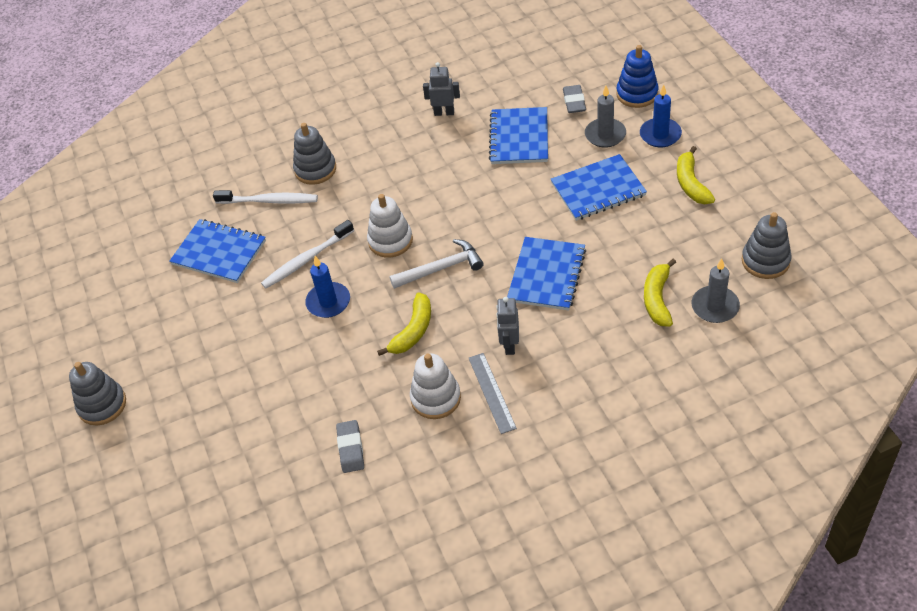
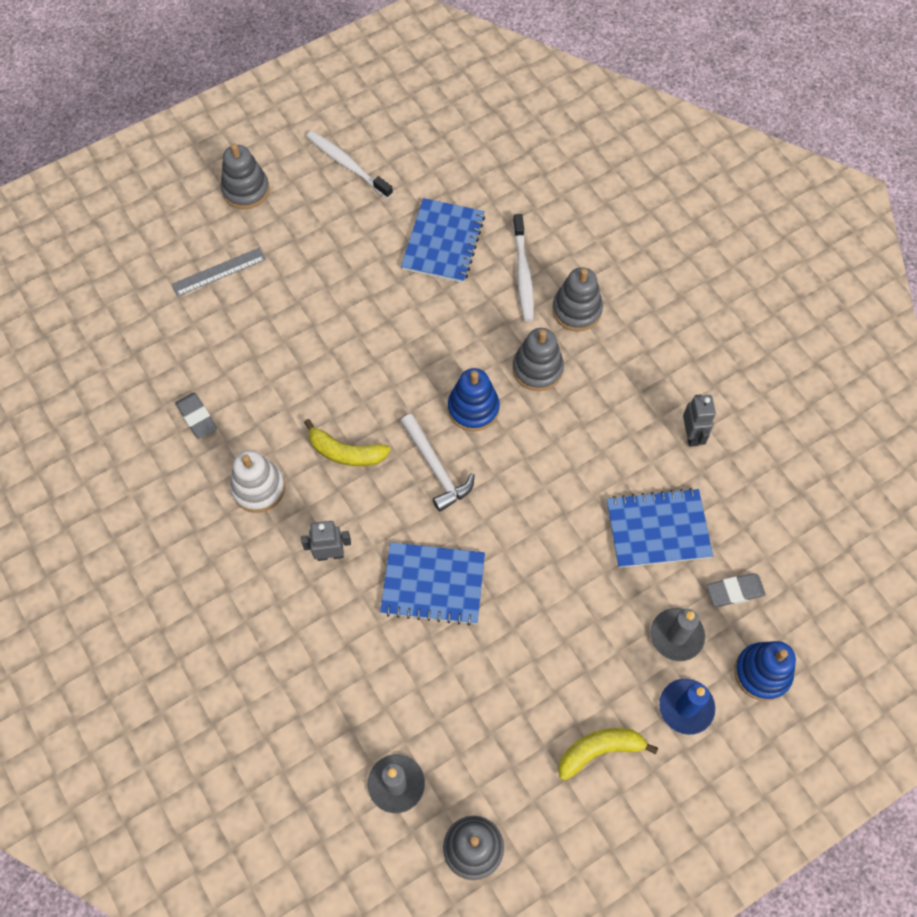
camera: 75 degrees right, 15 degrees up
white toothbrush [261,220,354,289] -> white toothbrush moved to [306,131,393,199]
blue candle [305,256,350,318] -> none
grey eraser [336,420,364,473] -> grey eraser turned 75 degrees clockwise [175,393,217,439]
white stacking toy [367,194,413,258] -> blue stacking toy [448,368,500,431]
grey ruler [469,353,517,434] -> grey ruler moved to [172,248,266,297]
blue notebook [551,154,647,221] -> none
yellow banana [644,259,676,327] -> none
none -> grey stacking toy [513,328,564,391]

